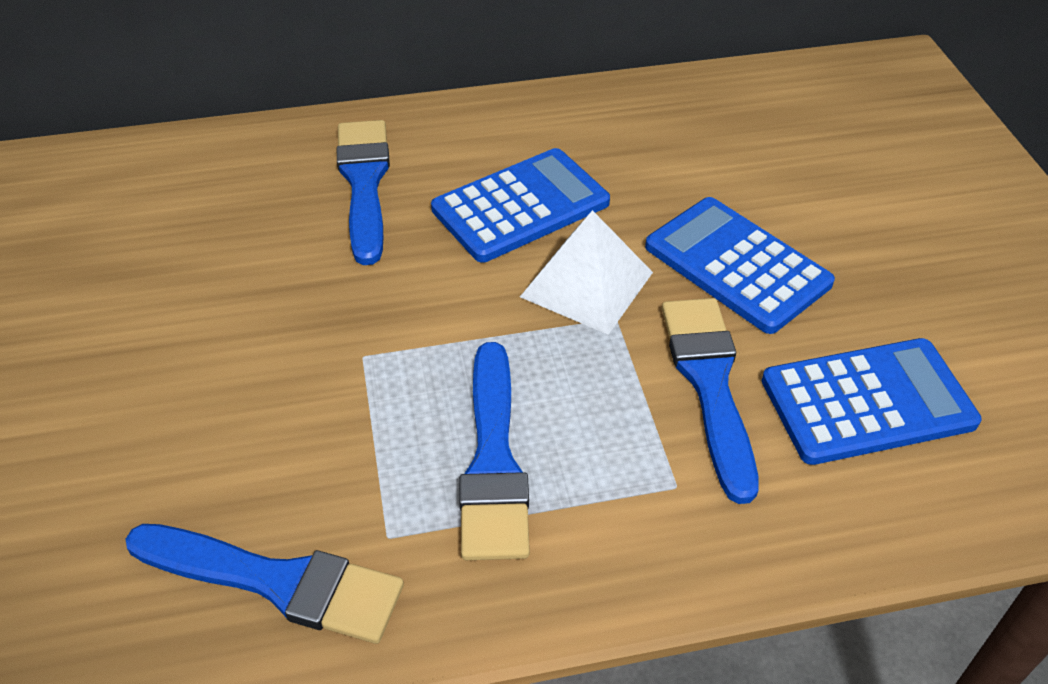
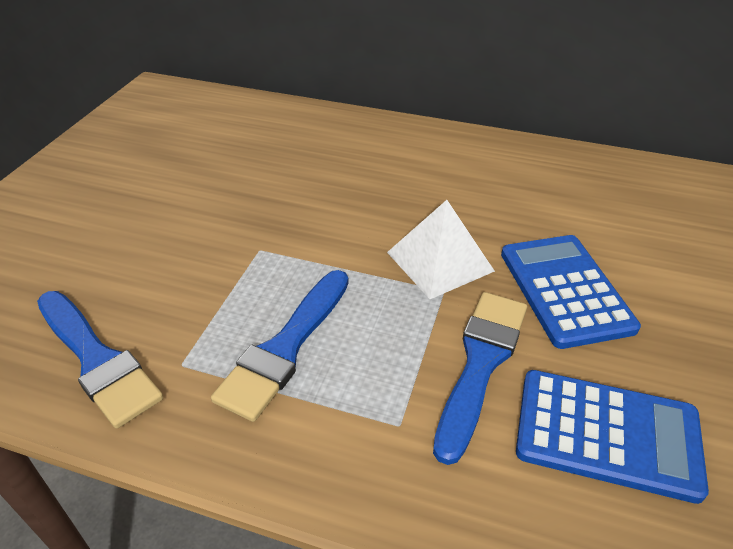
camera: 30 degrees right, 5 degrees down
blue brush [337,120,390,265] -> none
blue calculator [431,148,610,263] -> none

